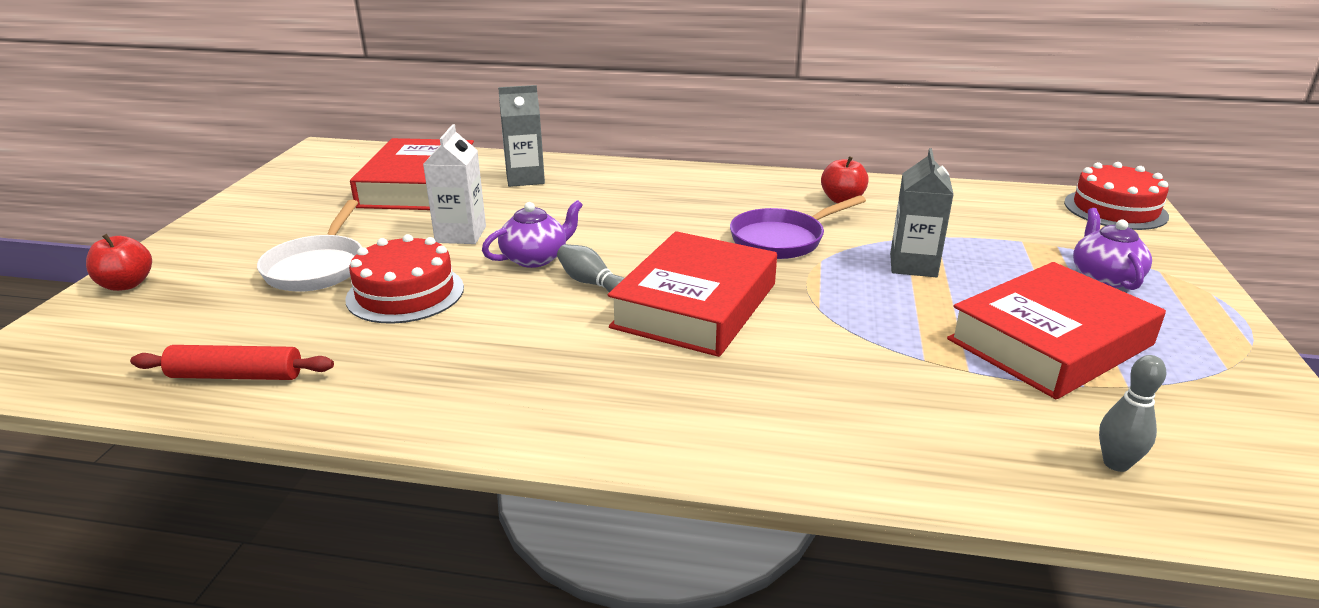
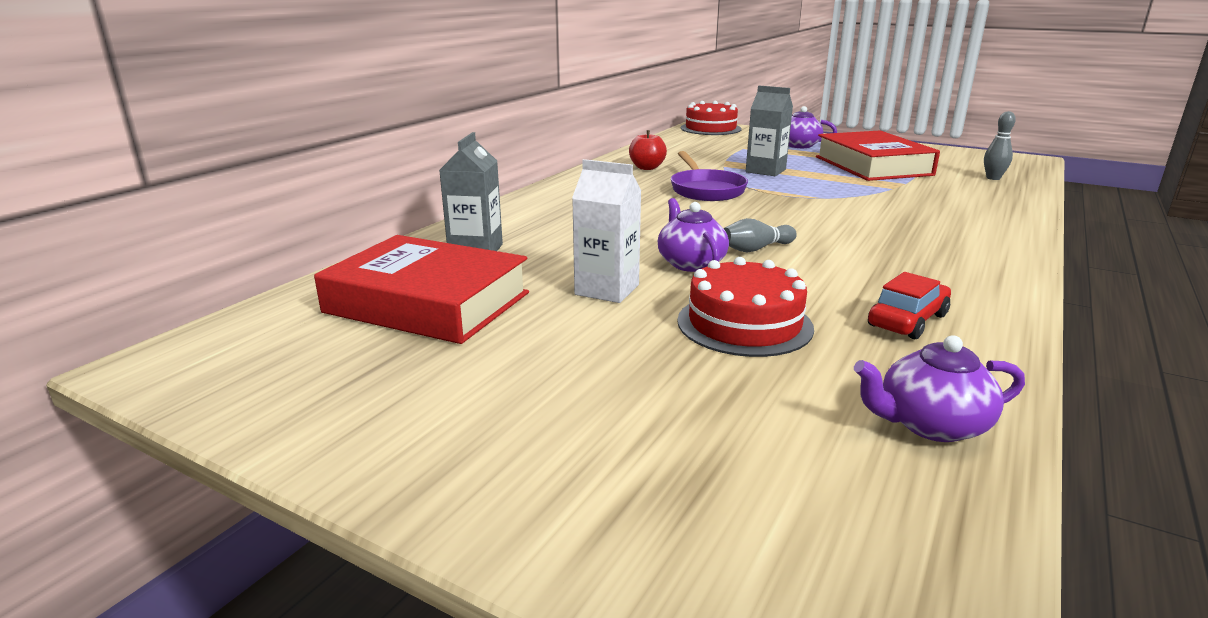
camera: 70 degrees left, 5 degrees down
red apple [86,234,152,291] -> none
red rolling pin [130,345,334,380] -> purple teapot [854,336,1025,442]
white pan [257,200,362,292] -> none
red book [608,231,777,357] -> none
none -> red car [868,272,951,339]

